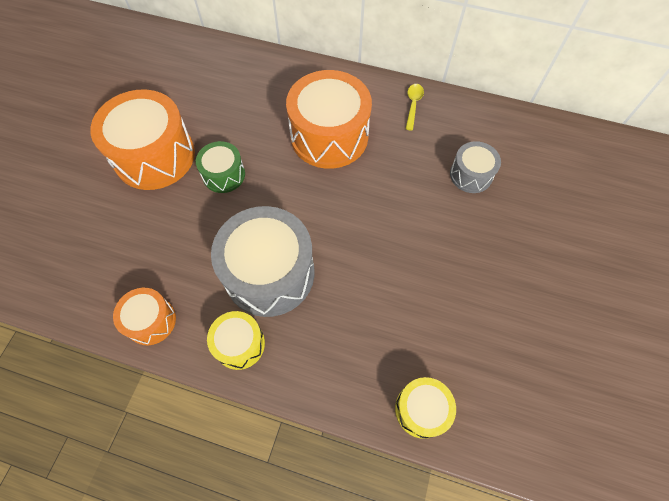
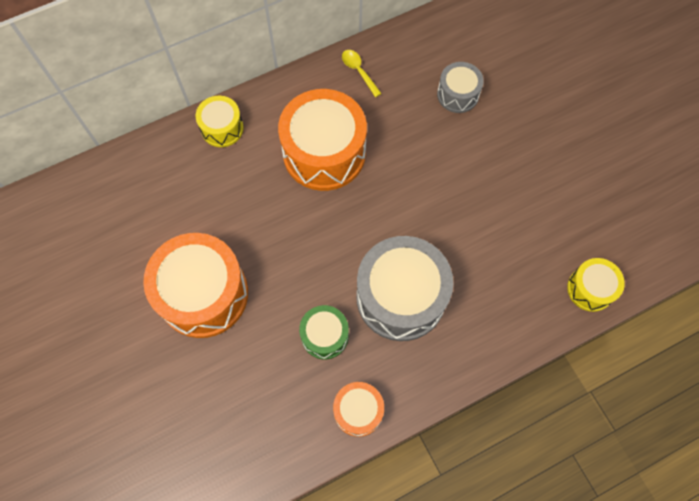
camera: 45 degrees left, 5 degrees up
green drum [196,141,245,193] -> green drum moved to [299,305,349,359]
yellow drum [207,311,265,370] -> yellow drum moved to [196,96,244,147]

